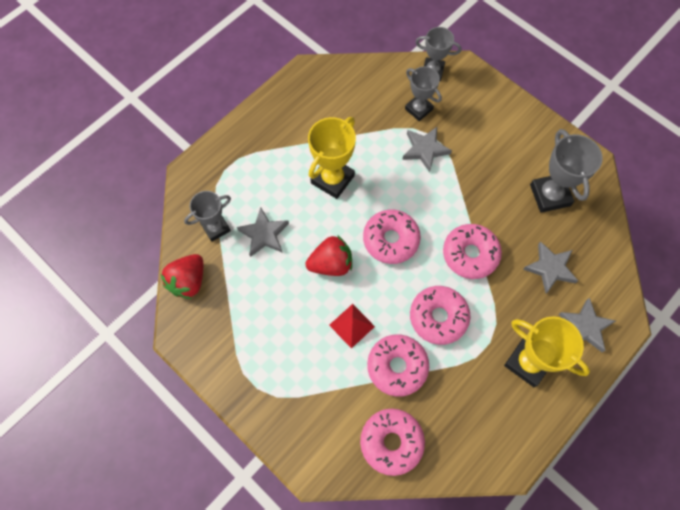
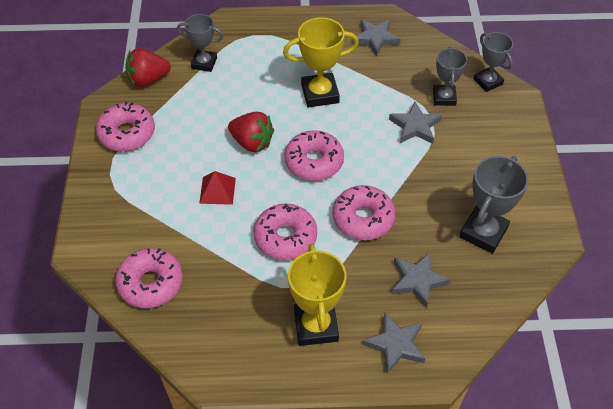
camera: 45 degrees right, 15 degrees down
grey star [237,207,289,257] -> grey star moved to [352,19,401,57]
pink donut [367,334,429,397] -> pink donut moved to [96,102,155,151]

